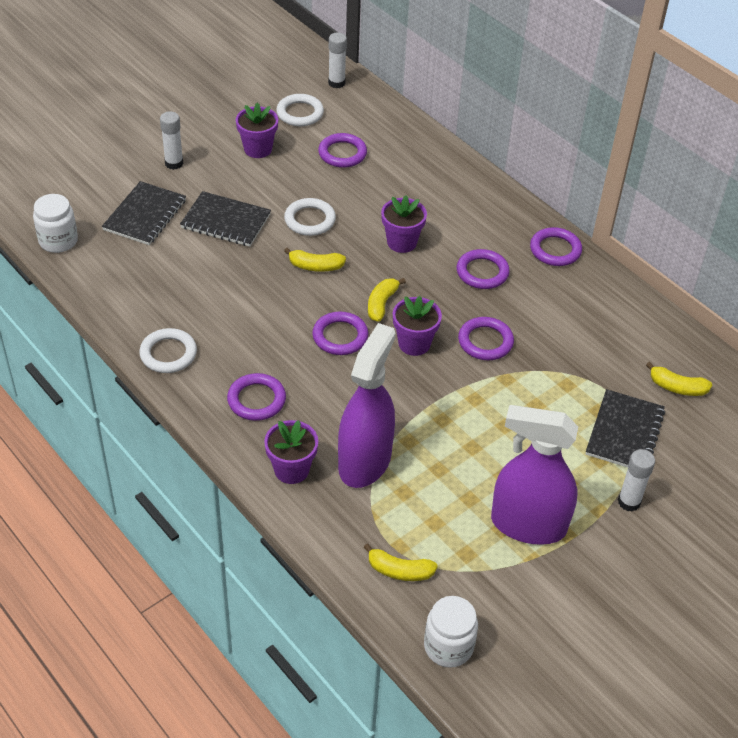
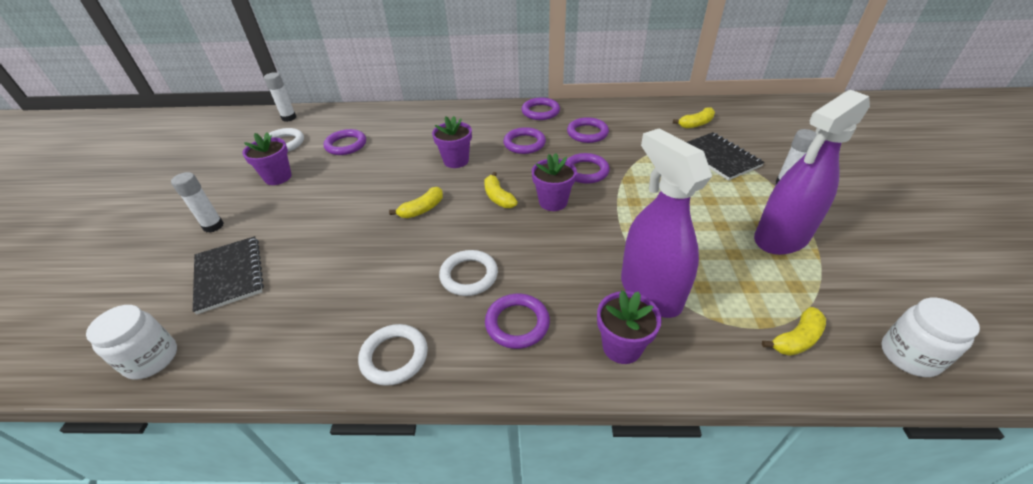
camera: 45 degrees left, 5 degrees down
black notebook [180,191,271,247] -> none
white ring [284,198,336,236] -> white ring moved to [439,250,498,296]
purple ring [312,312,368,355] -> purple ring moved to [567,117,609,143]

